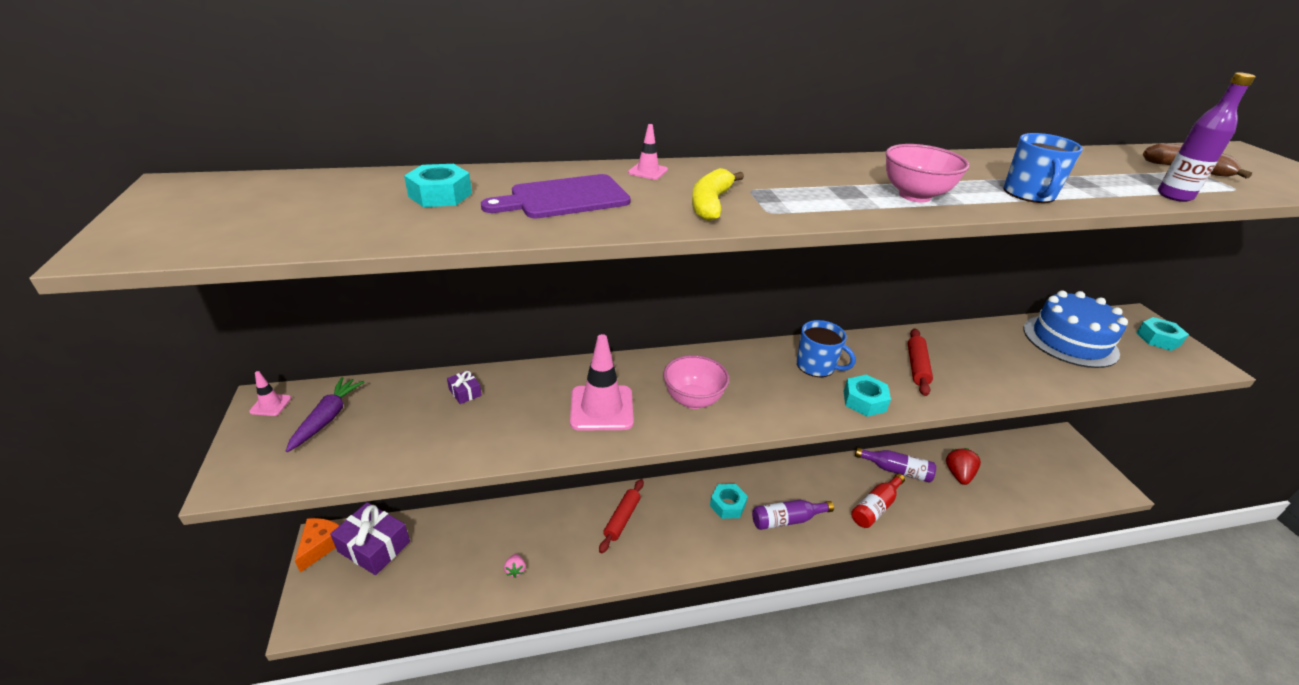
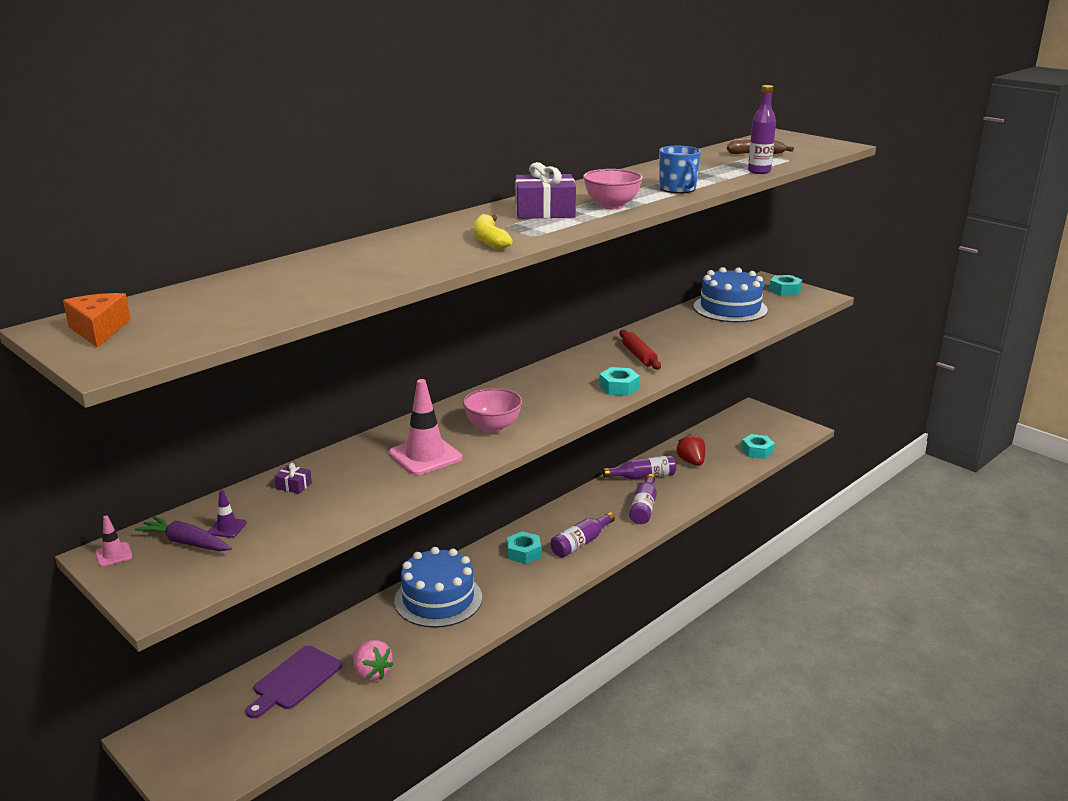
camera: 30 degrees left, 10 degrees down
purple carrot [286,377,364,452] -> purple carrot turned 45 degrees counterclockwise [135,516,232,551]
orange cheese [295,518,340,573] -> orange cheese moved to [63,293,131,348]
purple gift [330,502,410,575] -> purple gift moved to [515,162,576,219]
turquoise nut [404,164,472,207] -> turquoise nut moved to [741,434,775,459]
purple cutting board [481,174,631,218] -> purple cutting board moved to [246,646,342,718]
pink strawberry [504,554,526,578] -> pink strawberry [353,640,393,681], size x1.78
red rolling pin [599,479,644,553] -> blue cake [394,547,482,628]
pink traffic cone [628,124,668,180] -> none
blue mug [796,320,856,377] -> none
red bottle [851,473,905,528] -> purple bottle [629,474,657,524]
none -> purple traffic cone [208,490,247,538]

